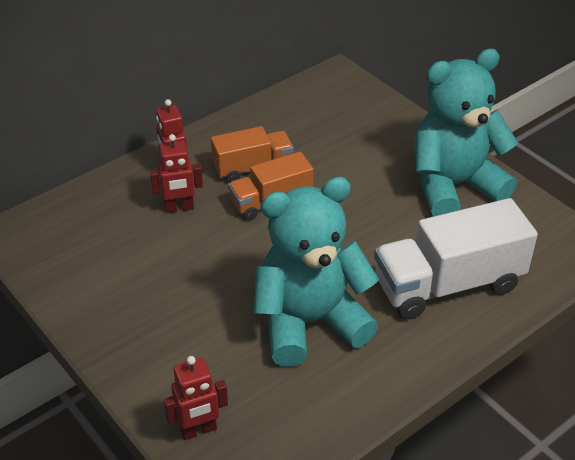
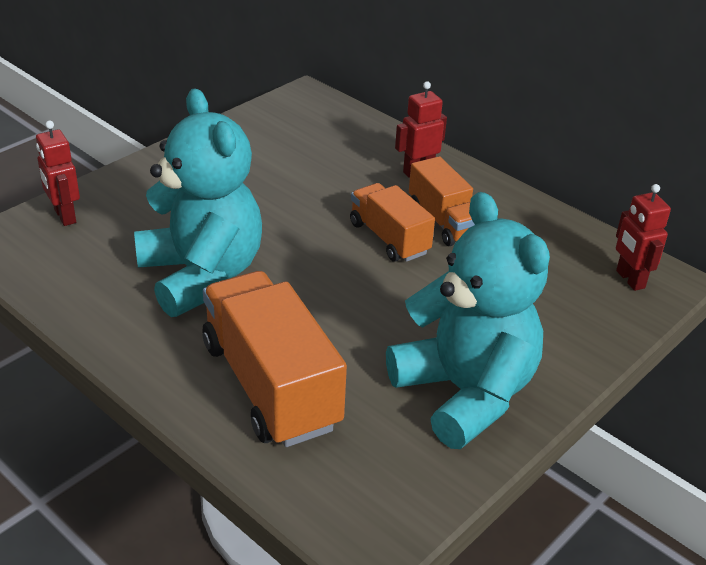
camera: 80 degrees right, 5 degrees down
red robot [150,134,203,213] -> red robot moved to [616,184,671,291]
white truck [374,198,538,320] -> orange truck [203,271,347,447]

